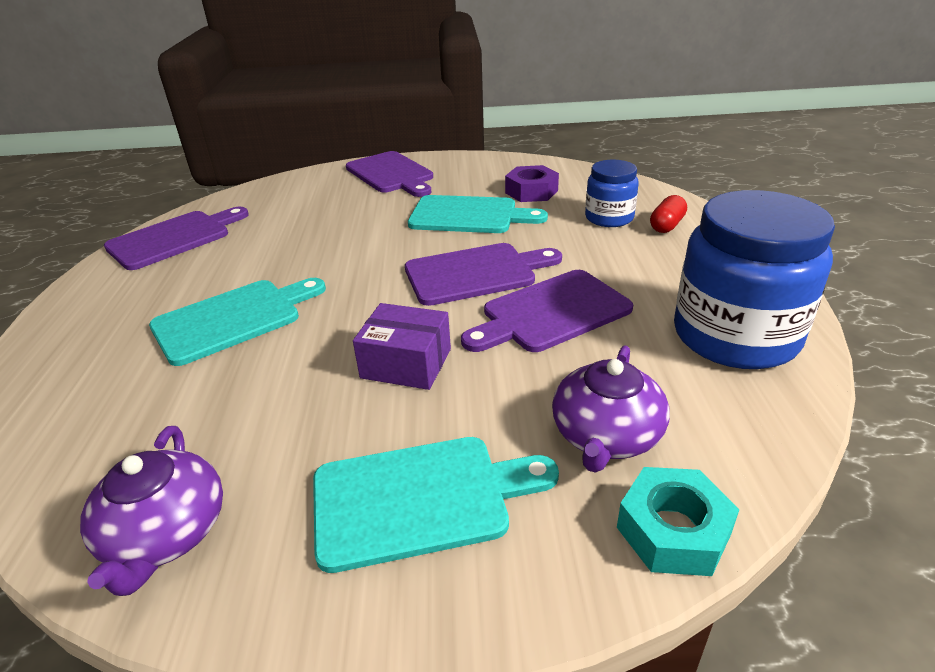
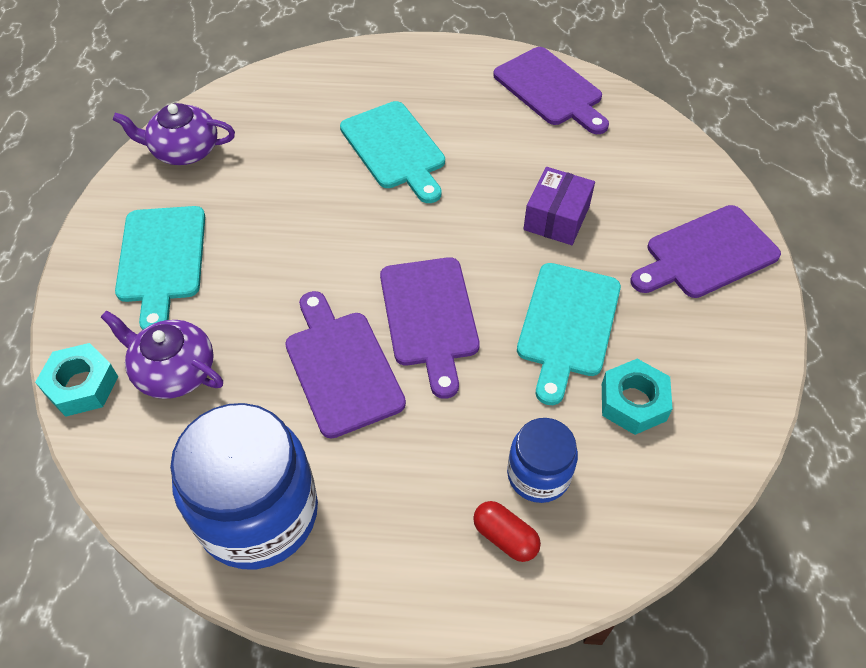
camera: 95 degrees right, 20 degrees up
purple box [353,303,451,390] -> purple box moved to [523,167,595,245]
purple nut [505,165,559,202] -> turquoise nut [602,359,673,435]

